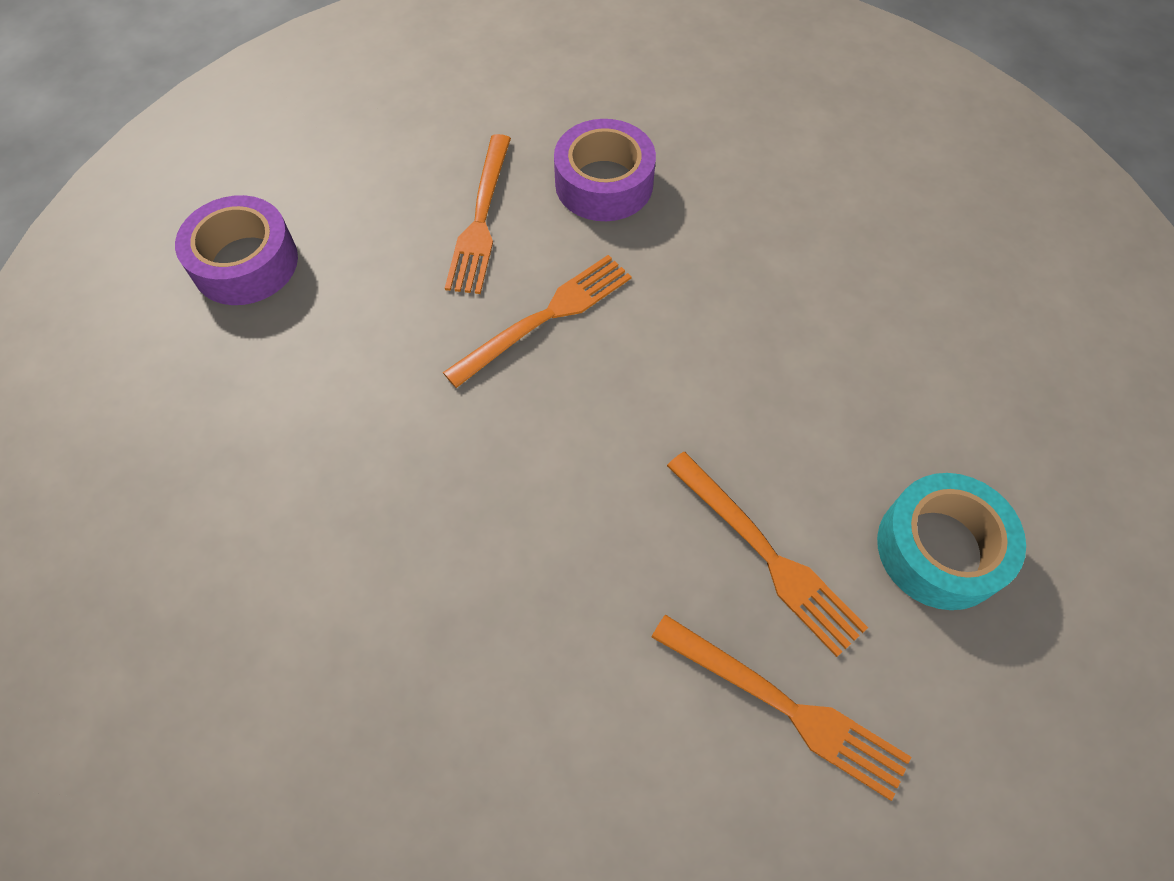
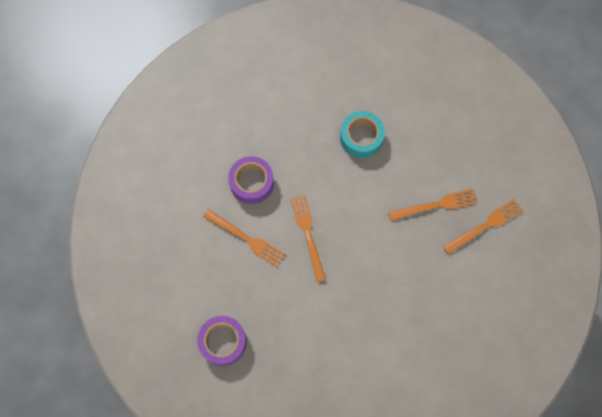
camera: 65 degrees left, 10 degrees up
turquoise tape [877,473,1026,610] -> turquoise tape moved to [340,111,385,158]

